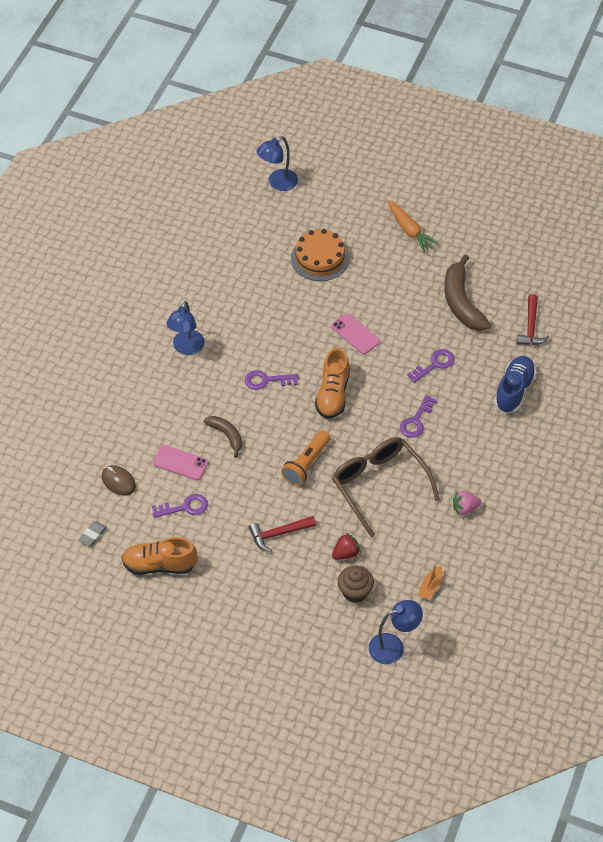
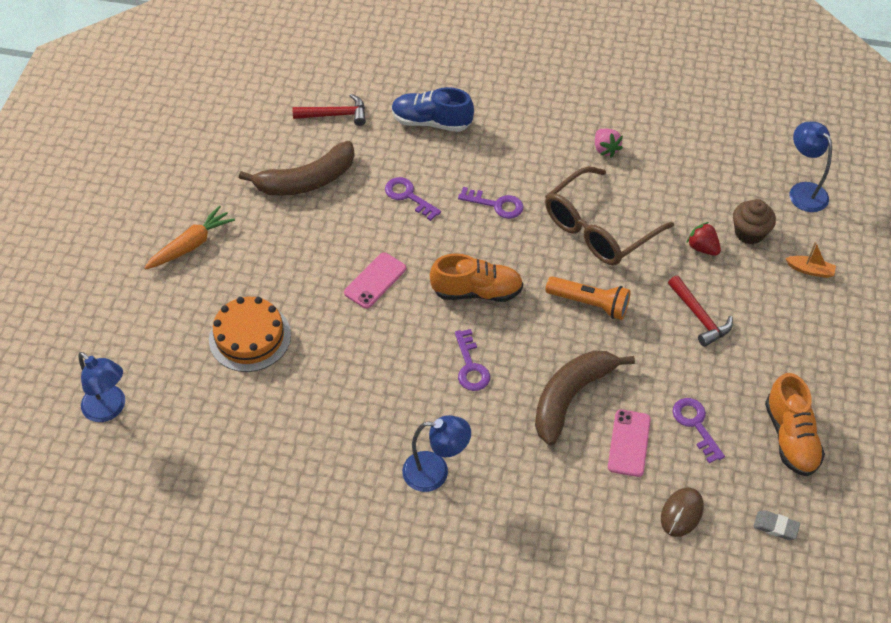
camera: 100 degrees left, 0 degrees up
brown banana [204,416,242,458] -> brown banana [535,350,635,445], size x1.77
orange boat [418,564,443,600] -> orange boat moved to [785,242,836,278]

